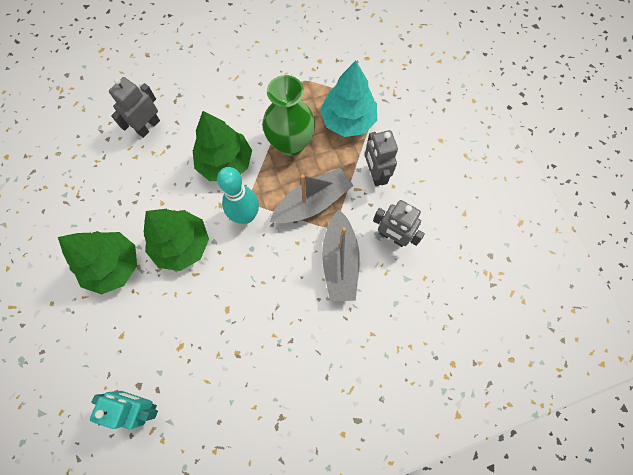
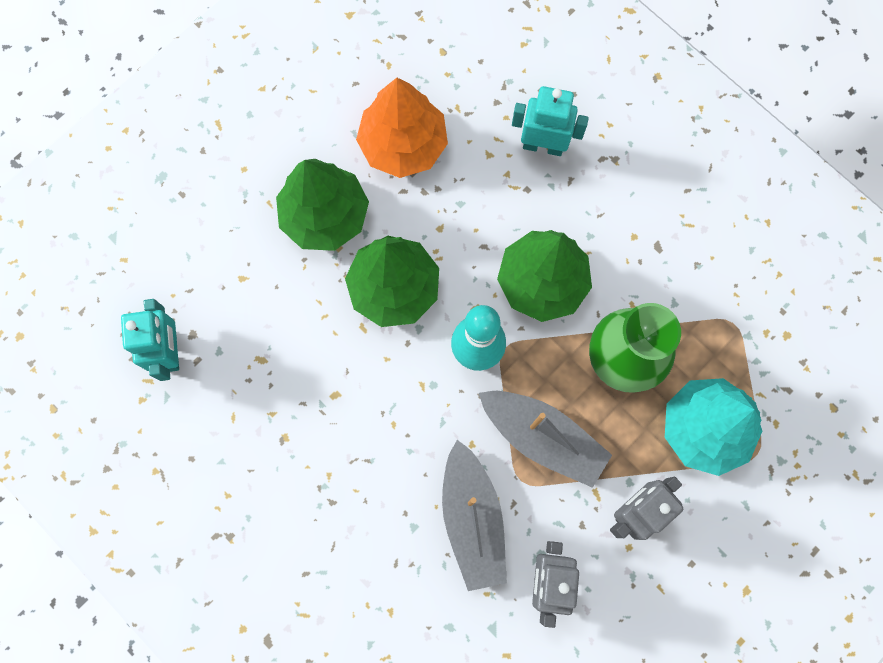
camera: 65 degrees right, 5 degrees up
grey robot [109,77,160,138] -> turquoise robot [512,86,589,156]
grey boat [322,210,360,301] -> grey boat turned 75 degrees counterclockwise [442,440,507,591]
none -> orange tree [356,78,448,178]

